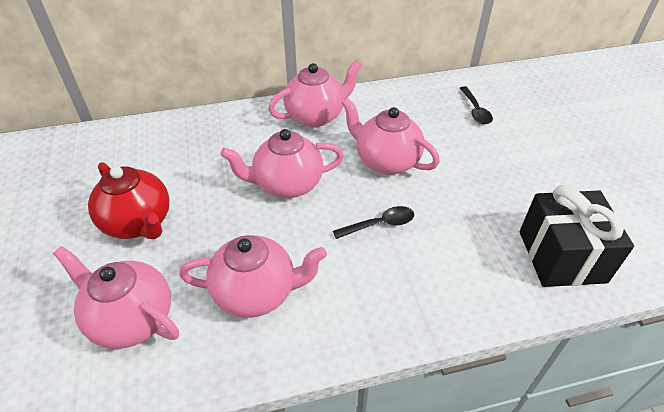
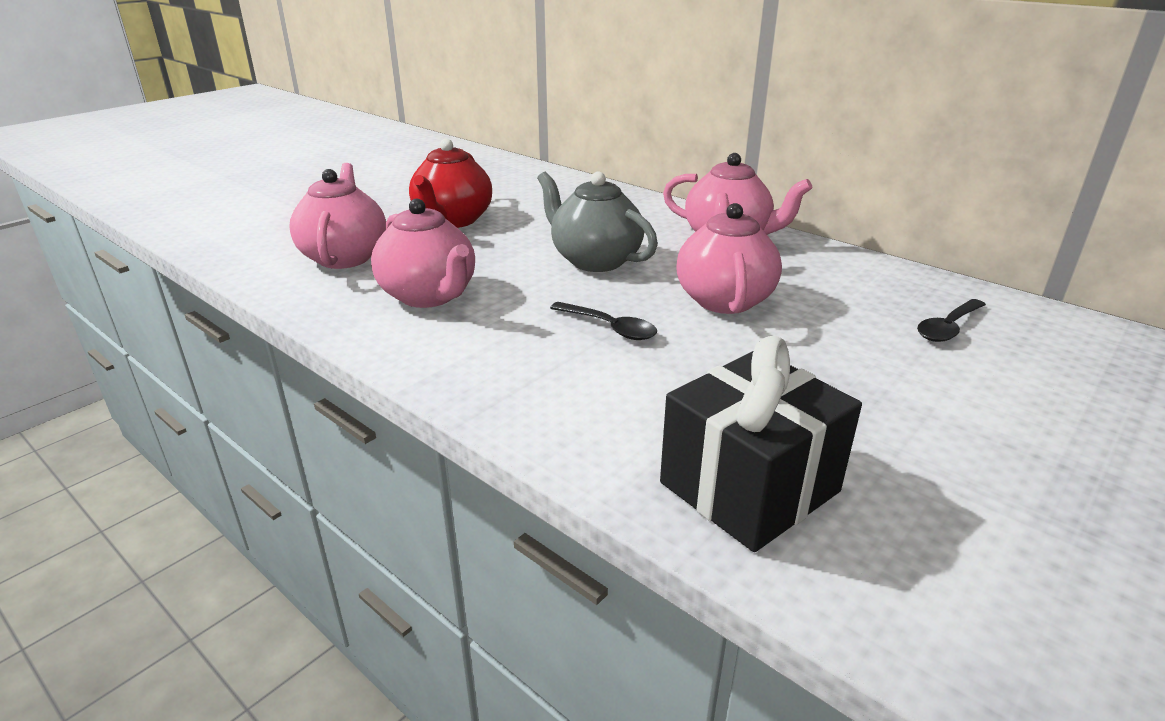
camera: 55 degrees right, 15 degrees down
pink teapot [220,129,344,198] -> grey teapot [537,172,658,272]

